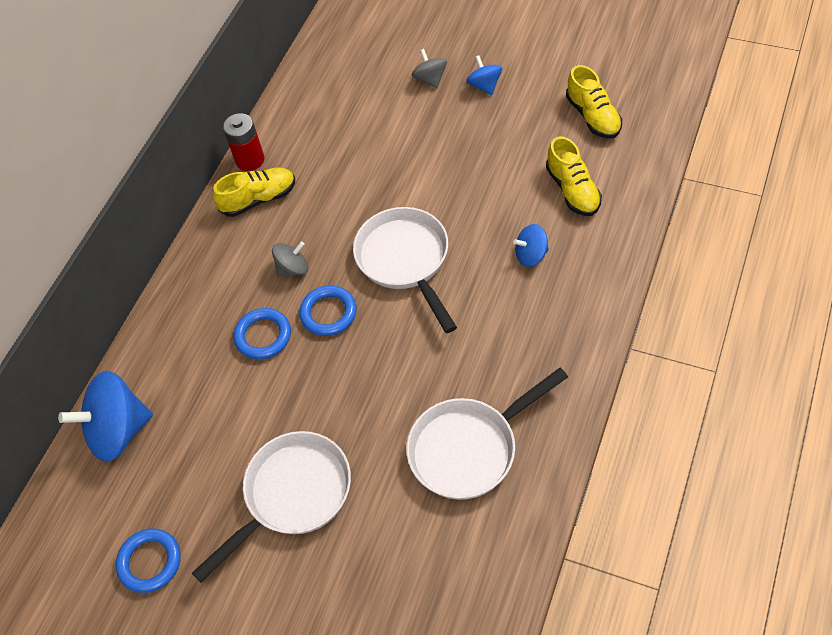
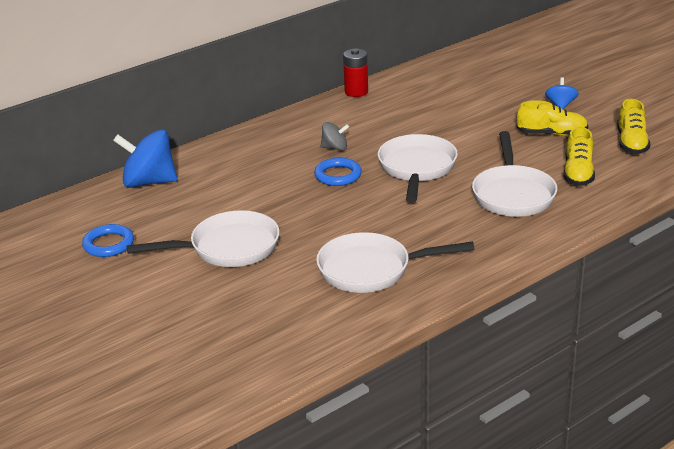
camera: 25 degrees right, 25 degrees down
yellow shoe [213,168,295,217] -> yellow shoe moved to [517,100,588,136]
blue ring [234,308,291,360] -> none
grey spinning top [411,49,447,89] -> none
blue spinning top [513,224,549,267] -> white pan [472,131,557,217]

